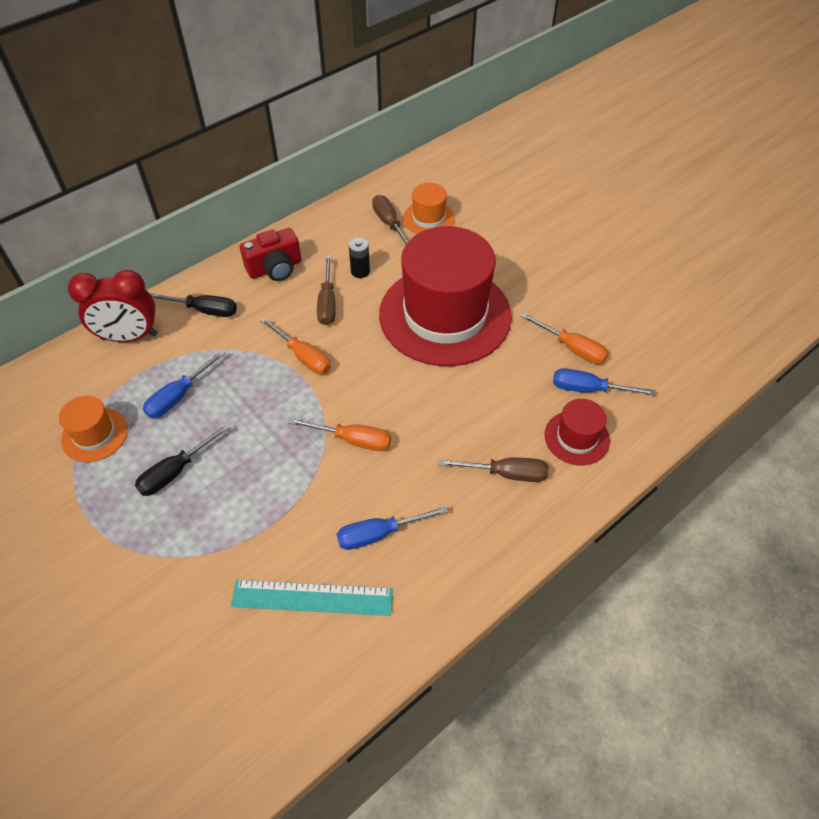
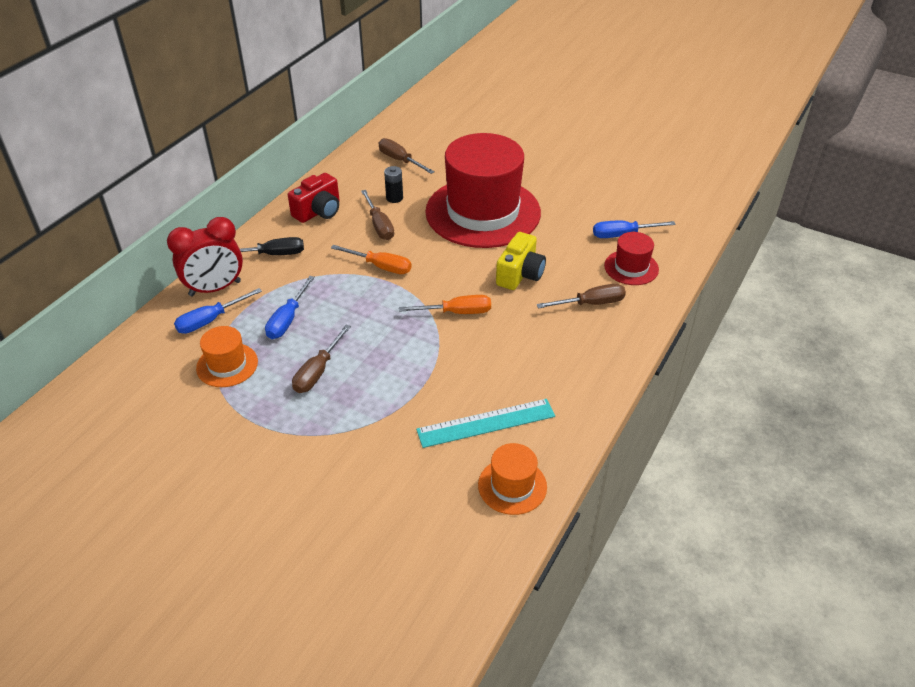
camera: 20 degrees left, 10 degrees down
black screwdriver [135,424,230,496] -> brown screwdriver [292,325,351,393]
blue screwdriver [337,506,448,550] -> blue screwdriver moved to [174,288,262,334]
orange hat [403,183,455,234] -> orange hat moved to [478,443,547,515]
orange screwdriver [520,313,608,364] -> none
none -> yellow camera [496,232,546,290]

